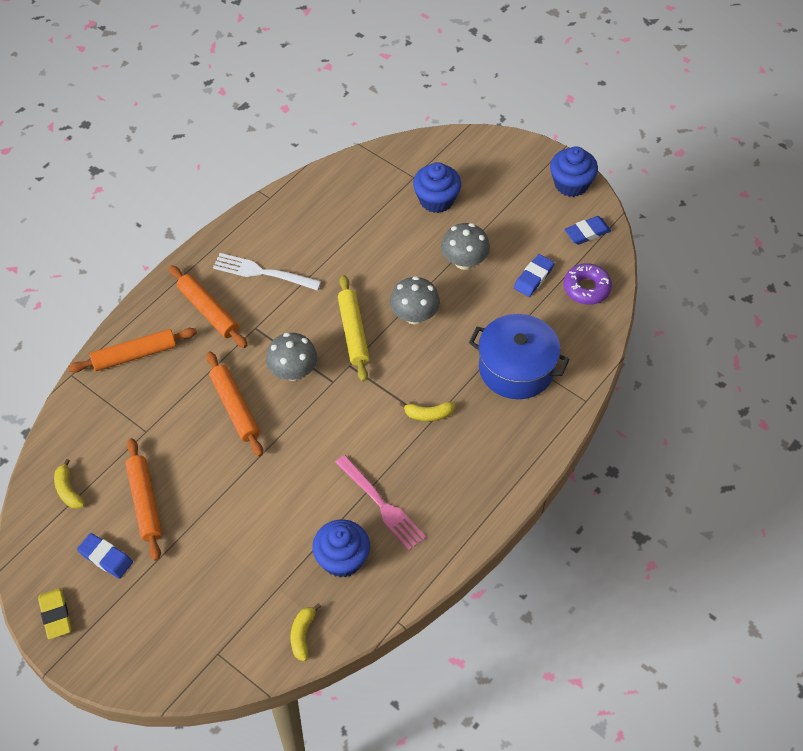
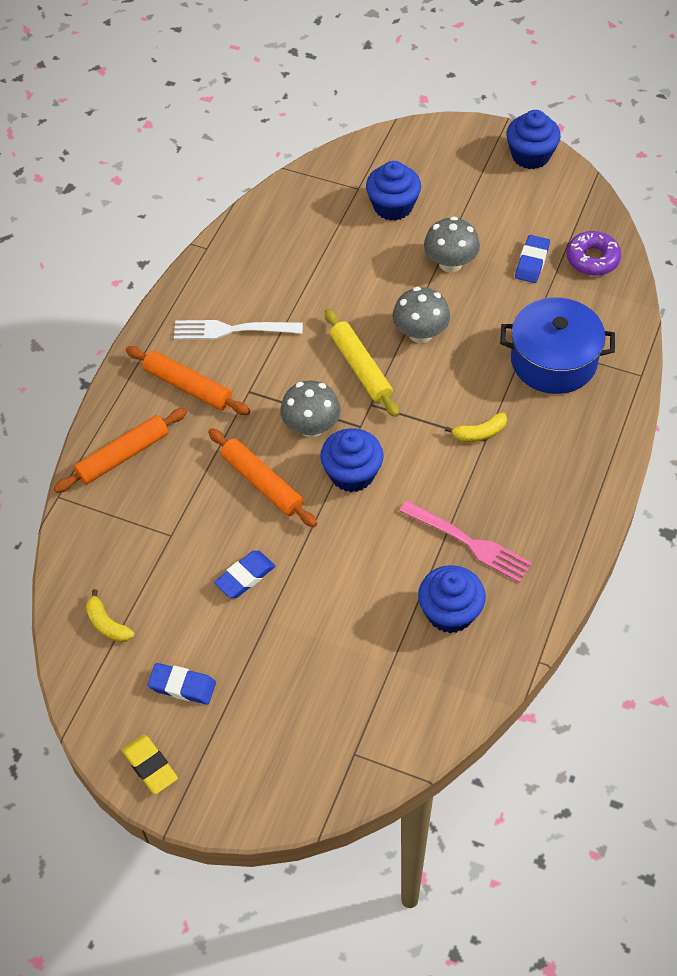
camera: 15 degrees left, 0 degrees up
orange rolling pin [126,438,162,561] -> none
yellow banana [290,603,321,661] -> none
blue eraser [564,216,611,245] -> blue eraser moved to [214,551,275,598]
none -> blue cupcake [320,428,384,492]

